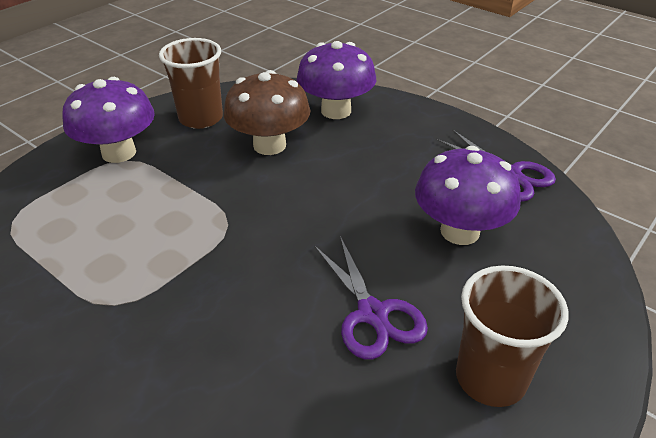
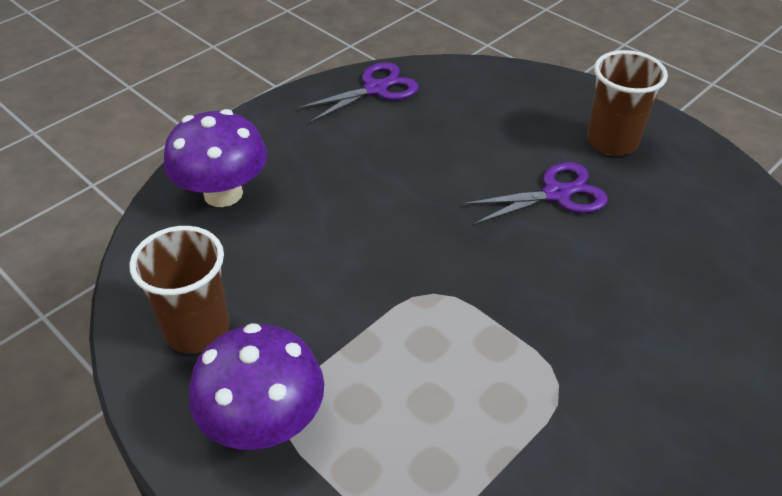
camera: 85 degrees left, 5 degrees up
brown mushroom [224,70,310,155] -> none
purple mushroom [415,146,521,245] -> none

